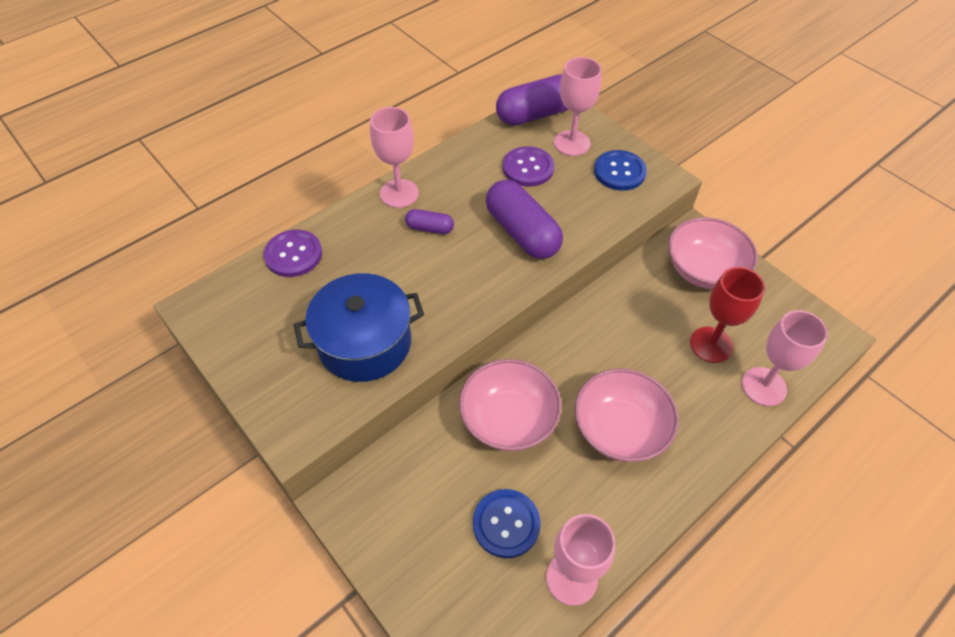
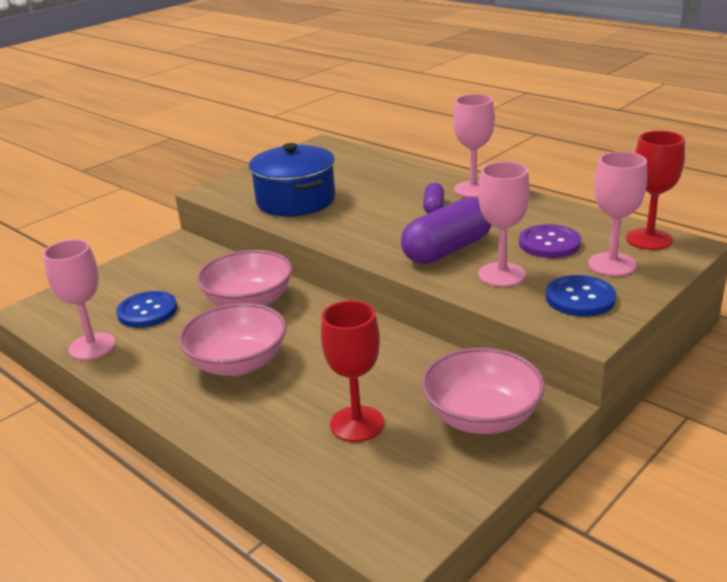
camera: 85 degrees right, 25 degrees down
purple button [264,230,322,277] -> none
purple capsule [496,74,568,126] -> red goblet [626,131,685,250]
pink goblet [742,310,828,406] -> pink goblet moved to [478,162,530,287]

